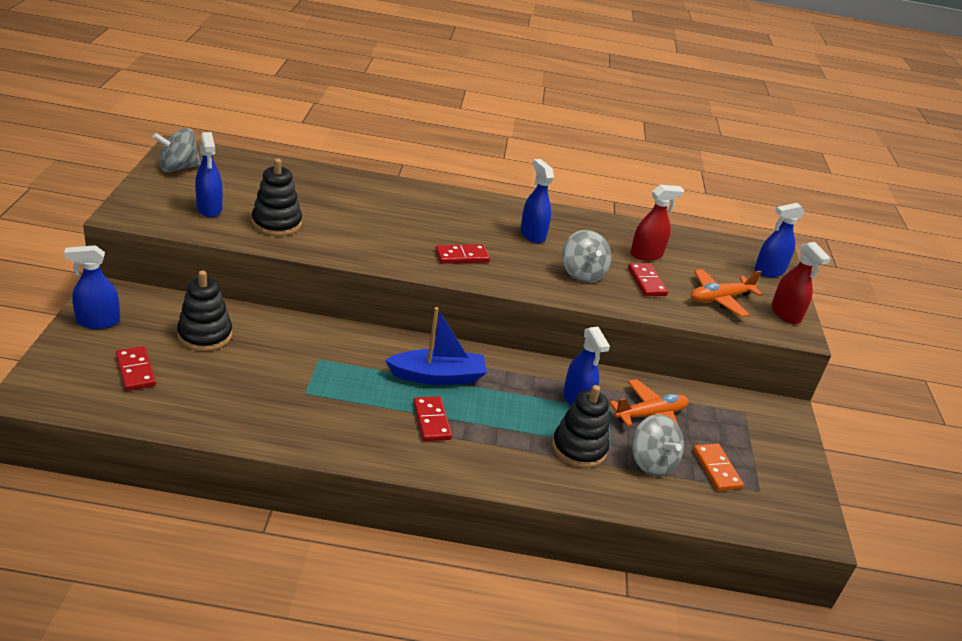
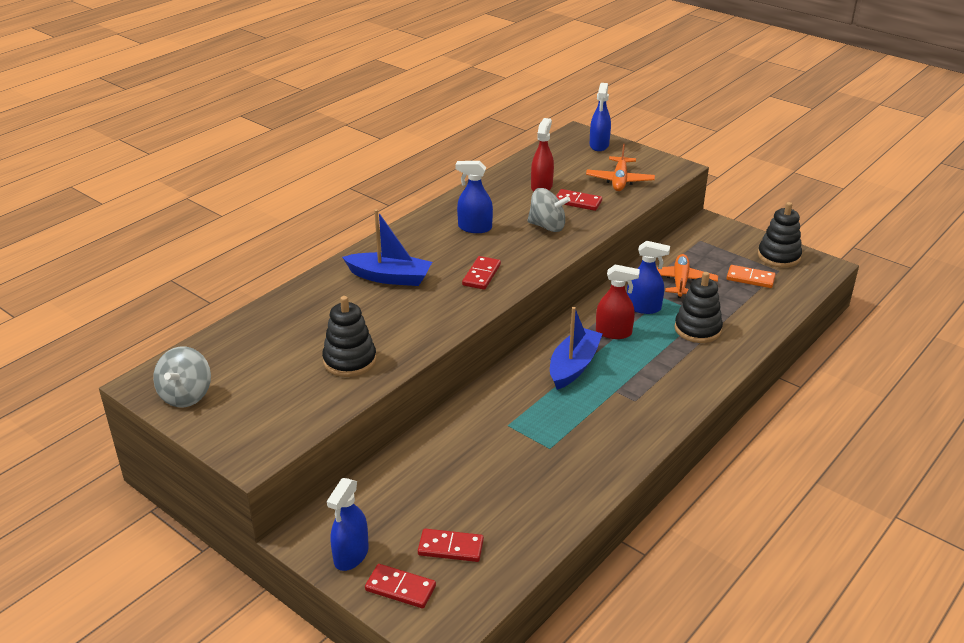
camera: 50 degrees left, 0 degrees up
black stacking toy [177,270,232,351] -> black stacking toy moved to [758,202,802,268]
blue spray bottle [195,132,223,217] -> none
red domino [413,396,452,441] -> red domino moved to [365,564,436,608]
grey spinning top [632,414,684,477] -> none
red spray bottle [771,242,831,324] -> red spray bottle moved to [596,264,640,339]
none -> blue boat [342,209,432,286]

